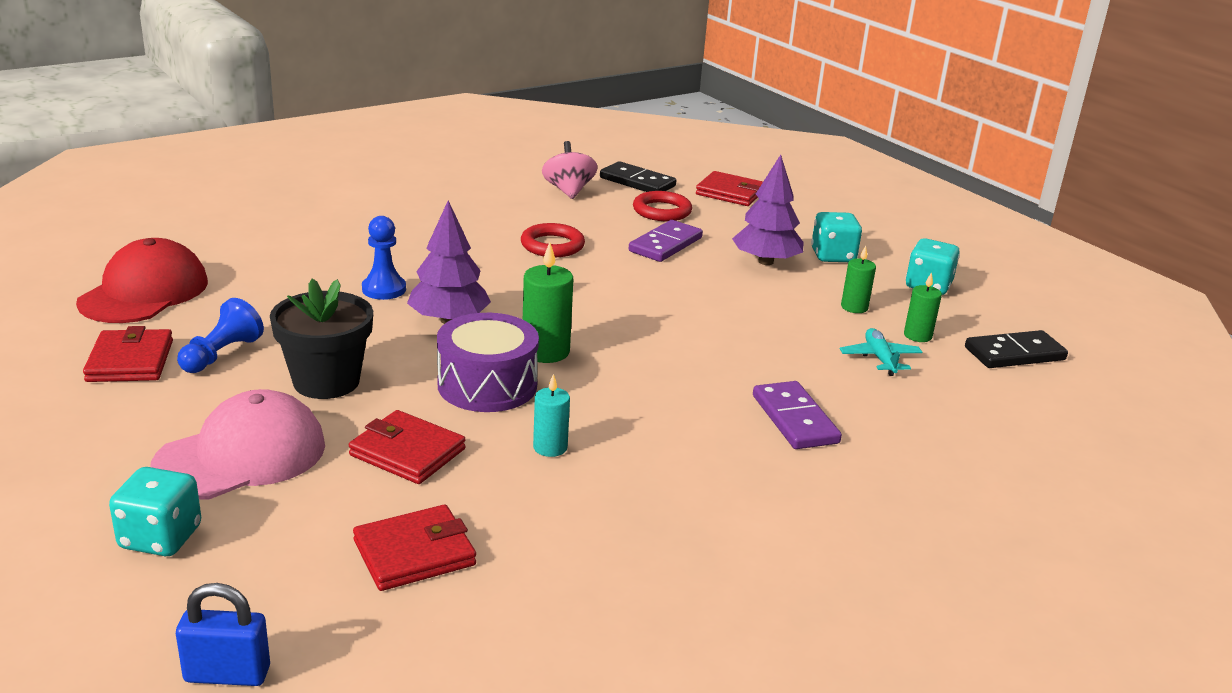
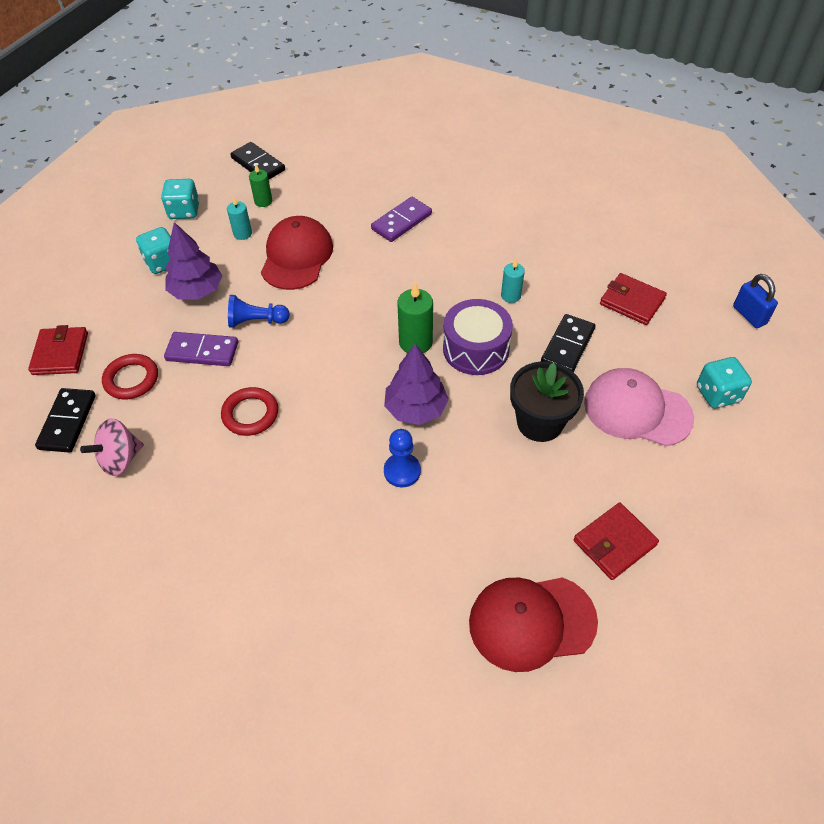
camera: 115 degrees left, 25 degrees up
blue pawn [177,298,264,373] -> blue pawn moved to [228,295,290,328]
red wallet [349,410,466,484] -> black domino [541,314,596,372]
turquoise plane [840,328,922,376] -> none
green candle [841,246,876,313] -> turquoise candle [227,196,252,240]
none -> red cap [261,216,333,290]

